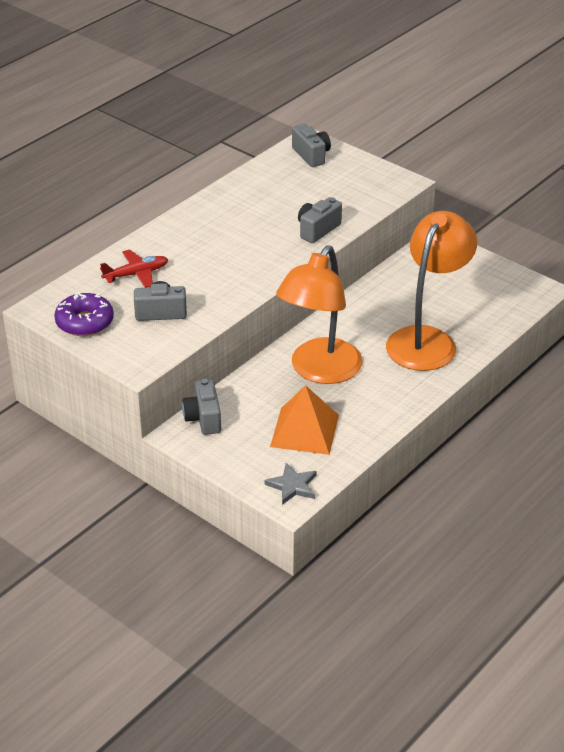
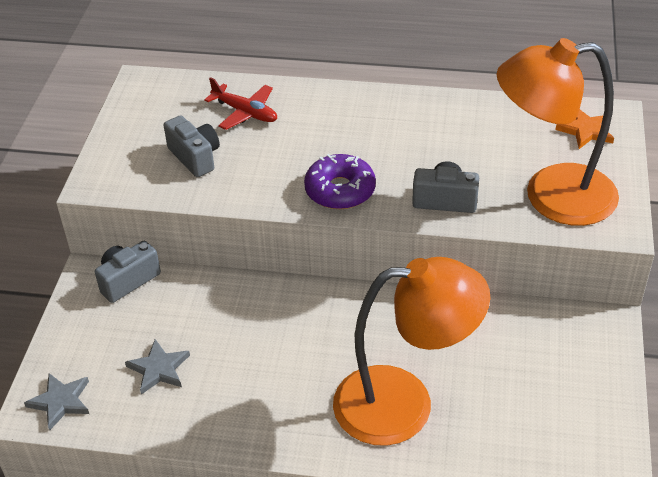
camera: 60 degrees right, 5 degrees up
purple donut [54,292,114,336] -> purple donut moved to [304,154,376,209]
orange pyramid [270,385,339,455] -> grey star [125,339,190,395]
orange lamp [276,245,363,384] -> orange lamp moved to [497,38,619,226]
grey camera [292,124,331,167] -> orange star [556,110,614,149]

